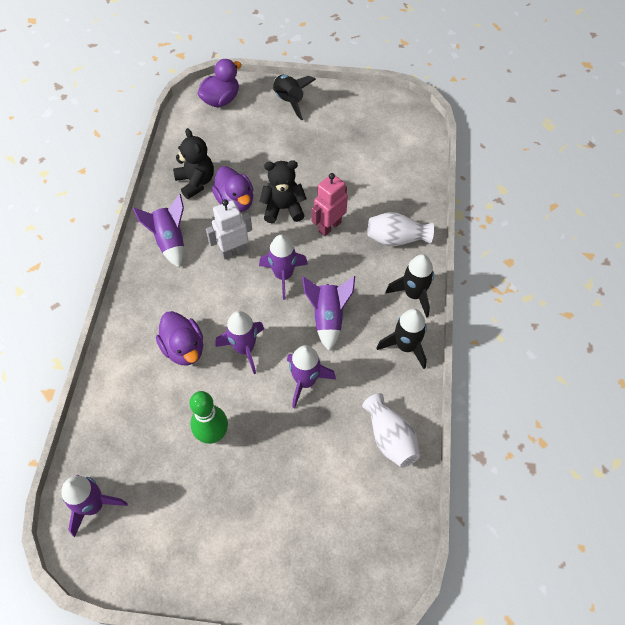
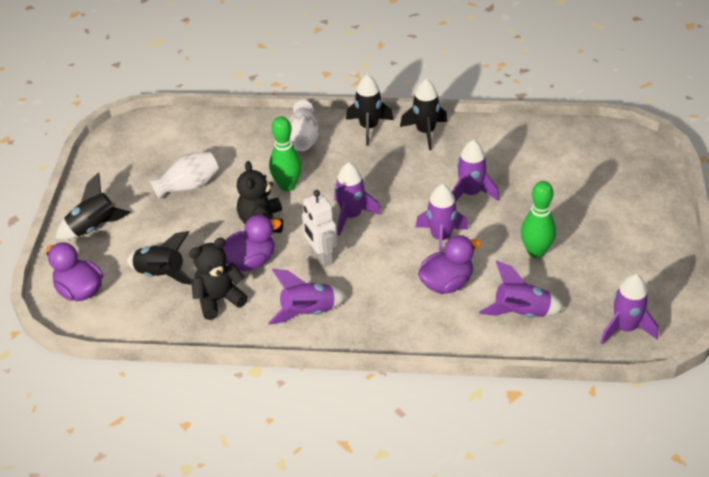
camera: 90 degrees left, 15 degrees down
purple rocket [302,276,355,351] -> purple rocket moved to [479,261,564,318]
pink robot [312,173,348,236] -> green bowling pin [269,116,302,191]
white vase [362,393,420,468] -> white vase moved to [150,152,219,199]
none -> black rocket [127,231,192,285]

